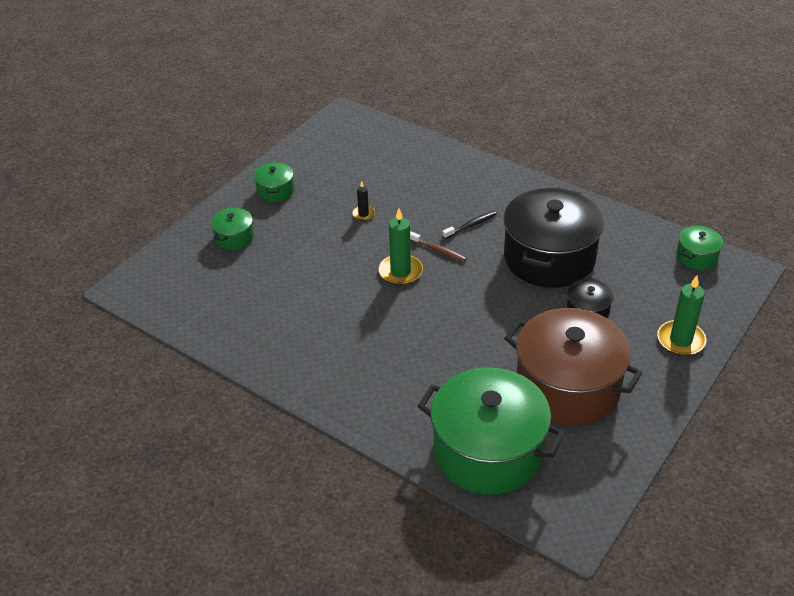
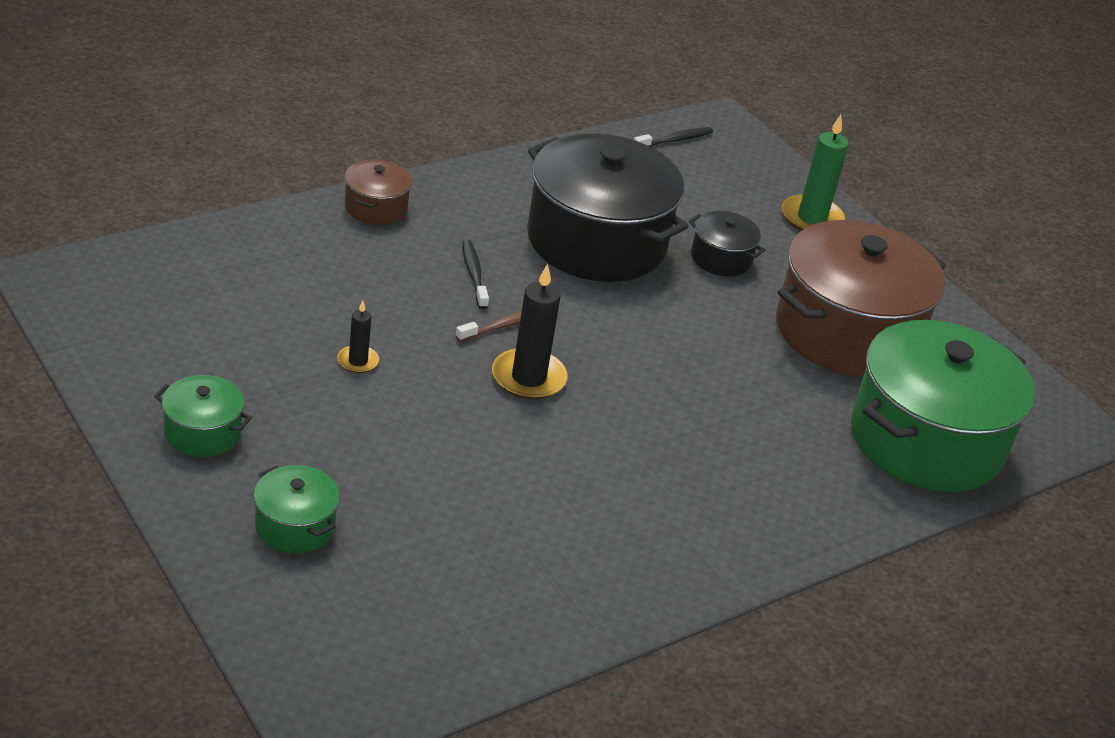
camera: 75 degrees left, 5 degrees down
green candle [378,208,423,285] -> black candle [492,264,568,400]
green pot [676,226,723,270] -> black toothbrush [634,127,713,147]
none -> brown pot [345,160,412,225]

